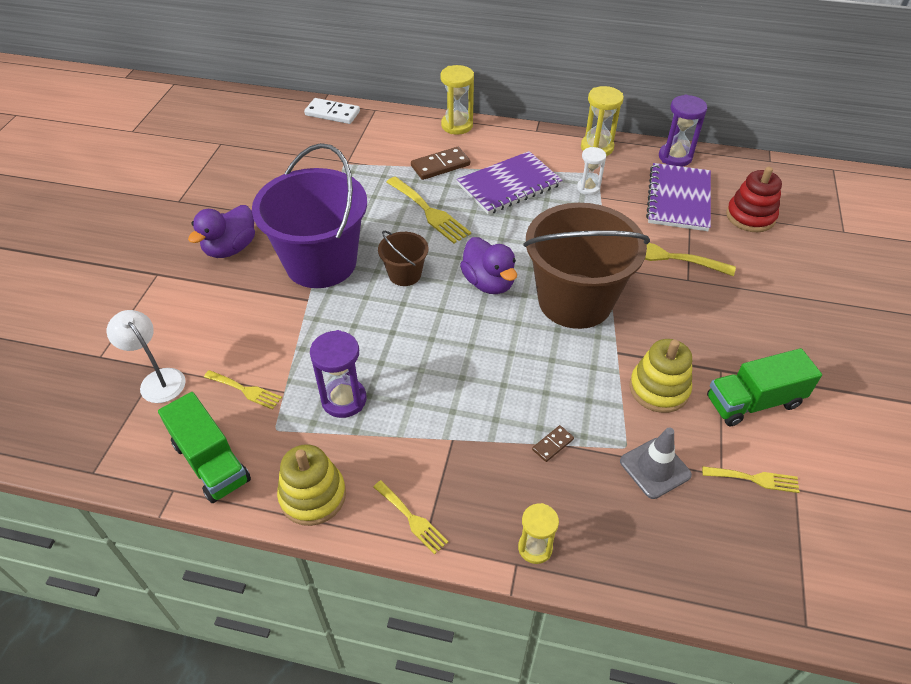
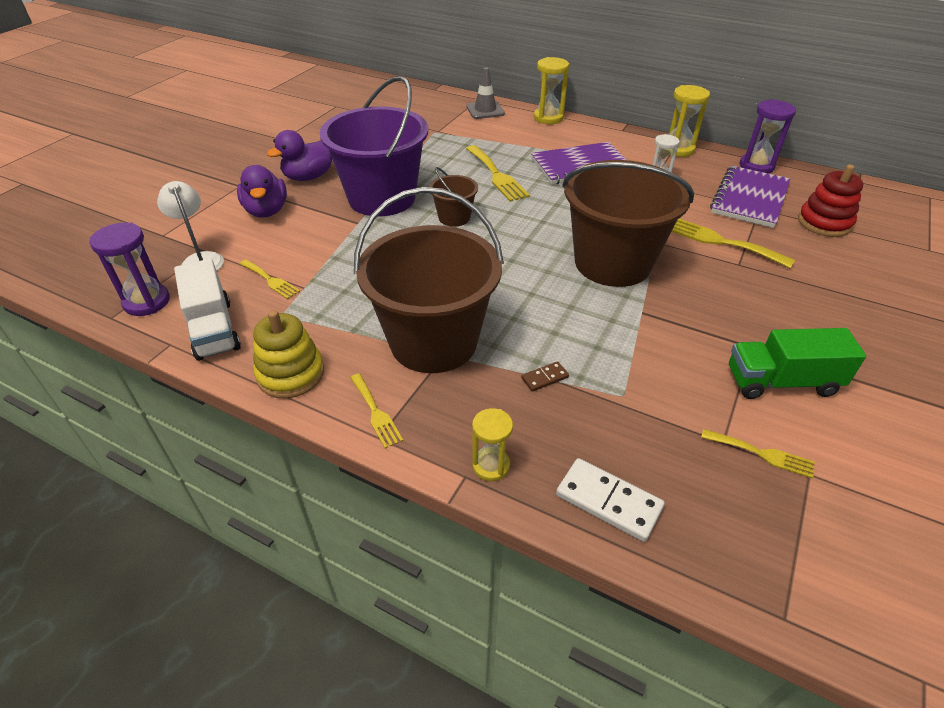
camera: 15 degrees right, 5 degrees down
green truck [158,392,251,503] -> white truck [174,259,241,361]
white domino [304,98,360,124] -> white domino moved to [556,458,664,542]
purple hourglass [310,330,366,418] -> purple hourglass moved to [90,223,170,316]
brown domino [411,147,470,180] -> none
purple duck [460,237,517,294] -> purple duck moved to [237,165,287,217]
grey traffic cone [620,428,692,499] -> grey traffic cone moved to [466,68,505,119]
yellow stacking toy [629,339,692,413] -> none
none -> brown bucket [354,187,504,373]

